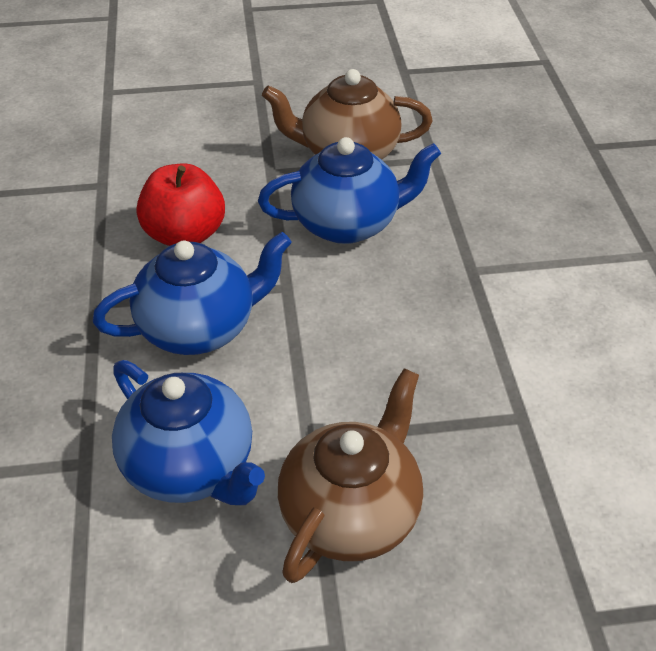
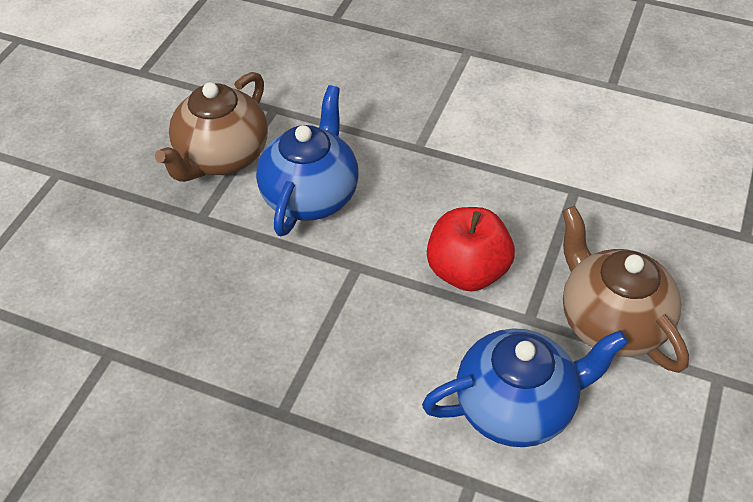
camera: 60 degrees left, 5 degrees up
blue teapot [93,232,292,355] -> none
red apple [137,163,225,246] -> red apple moved to [427,207,515,291]

